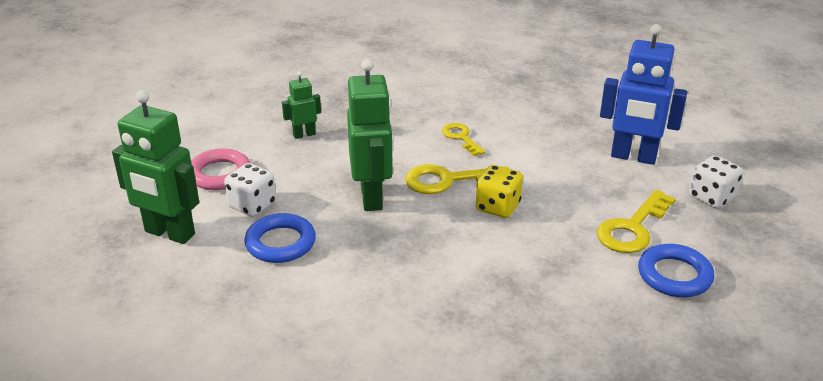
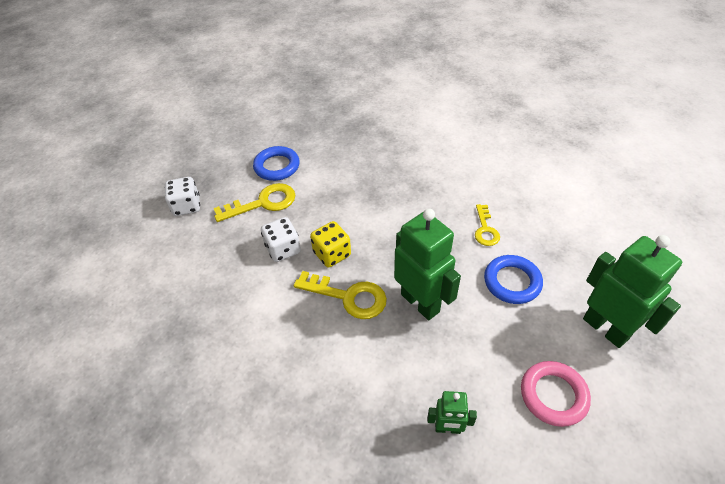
camera: 150 degrees left, 15 degrees up
white dice [224,163,276,217] -> white dice moved to [261,217,301,262]
green robot [347,59,393,211] -> green robot turned 120 degrees clockwise [394,209,461,320]
yellow key [442,123,485,156] -> yellow key moved to [475,204,500,246]
blue robot [600,24,687,165] -> none

